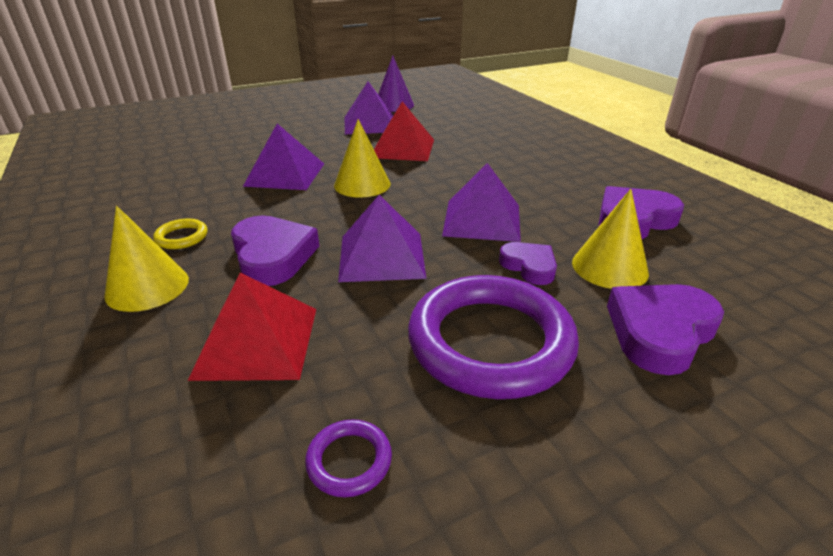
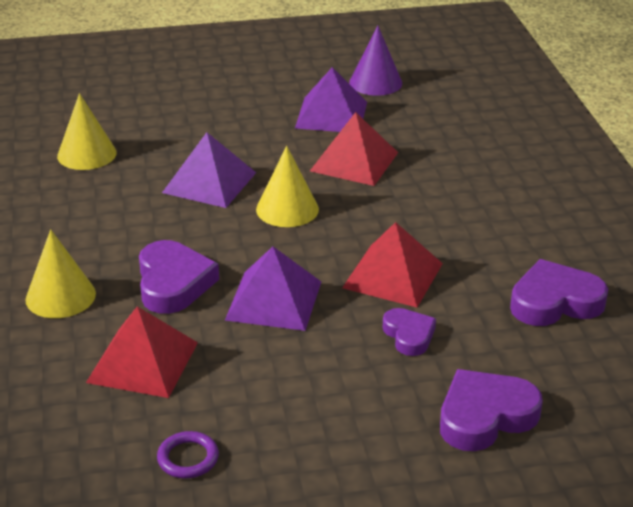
camera: 15 degrees right, 0 degrees up
yellow ring [153,219,208,249] -> none
purple ring [408,275,579,399] -> none
purple pyramid [442,163,521,242] -> red pyramid [342,222,443,307]
yellow cone [572,189,649,289] -> yellow cone moved to [57,93,117,170]

